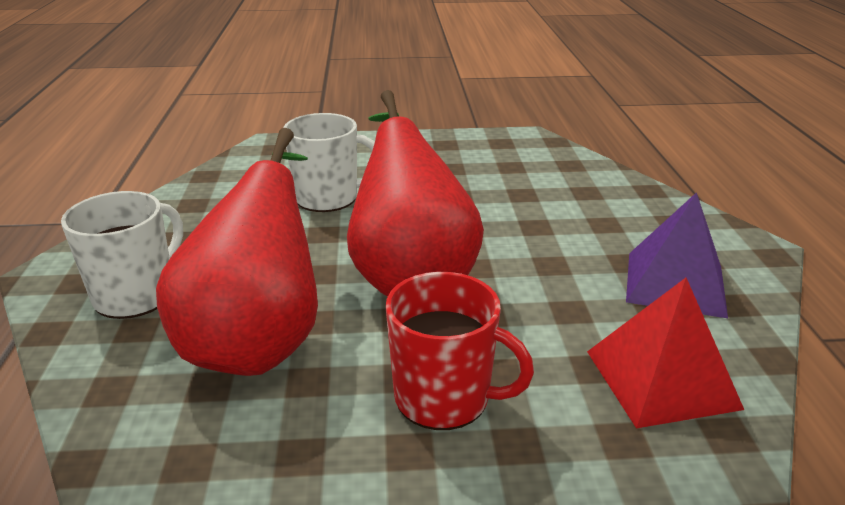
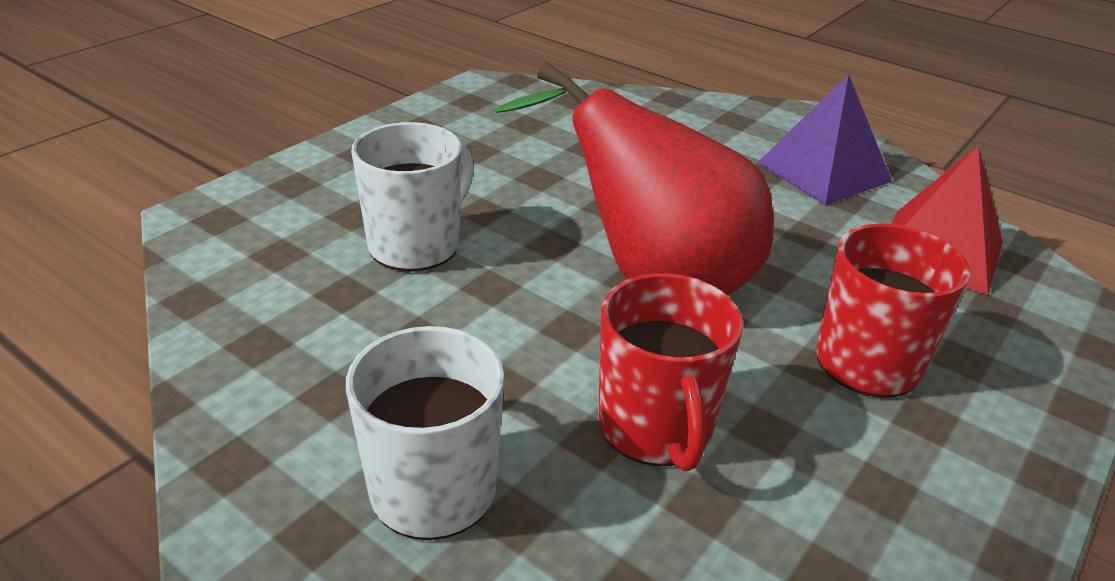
camera: 50 degrees left, 5 degrees up
red pear [156,128,318,376] -> red mug [598,273,743,471]

